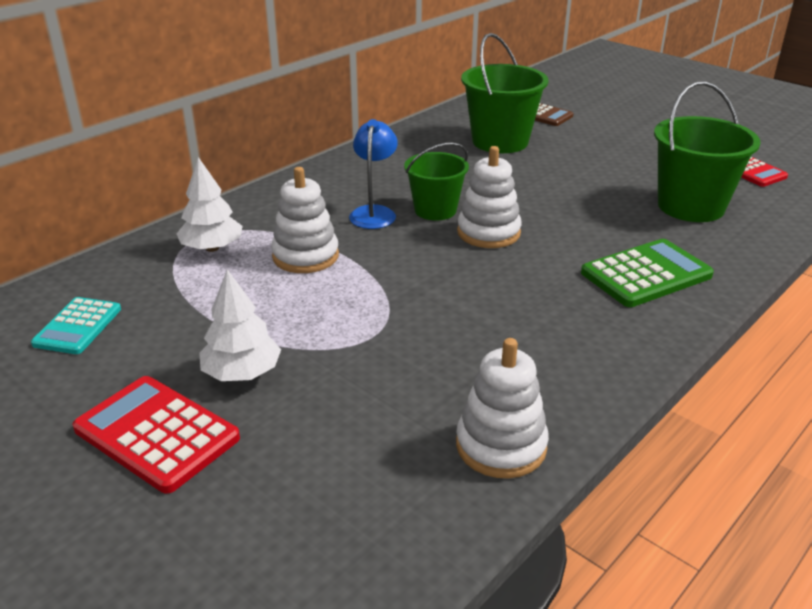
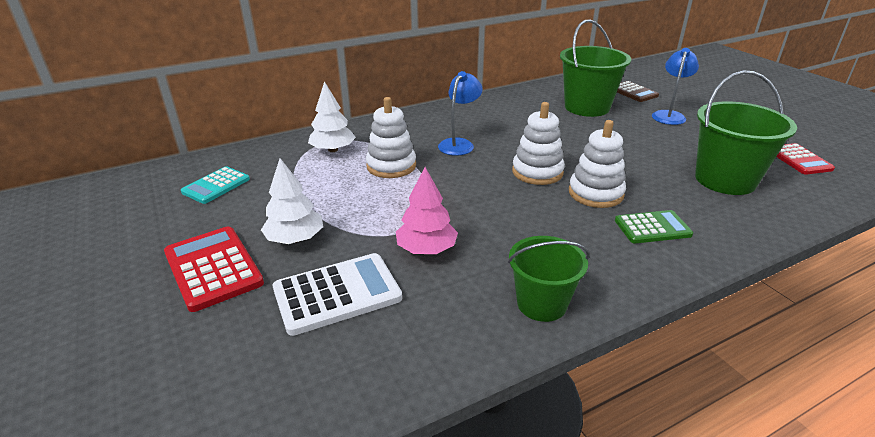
camera: 20 degrees right, 0 degrees up
green bucket [404,142,469,221] -> green bucket moved to [508,236,590,322]
white stacking toy [456,338,549,479] -> white stacking toy moved to [569,120,626,208]
green calculator [581,239,714,307] -> green calculator [615,210,693,243], size x0.66
none -> white calculator [273,253,402,336]
none -> pink tree [396,167,458,254]
none -> blue lamp [652,48,699,125]

